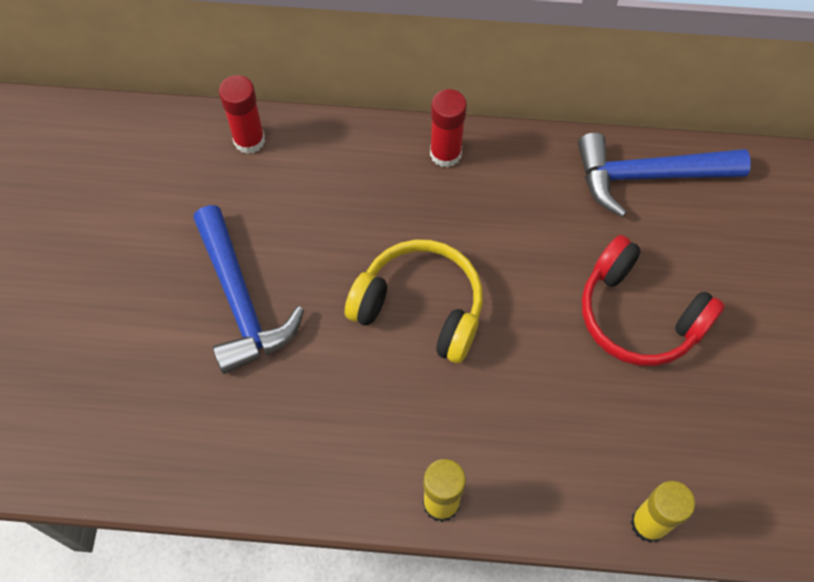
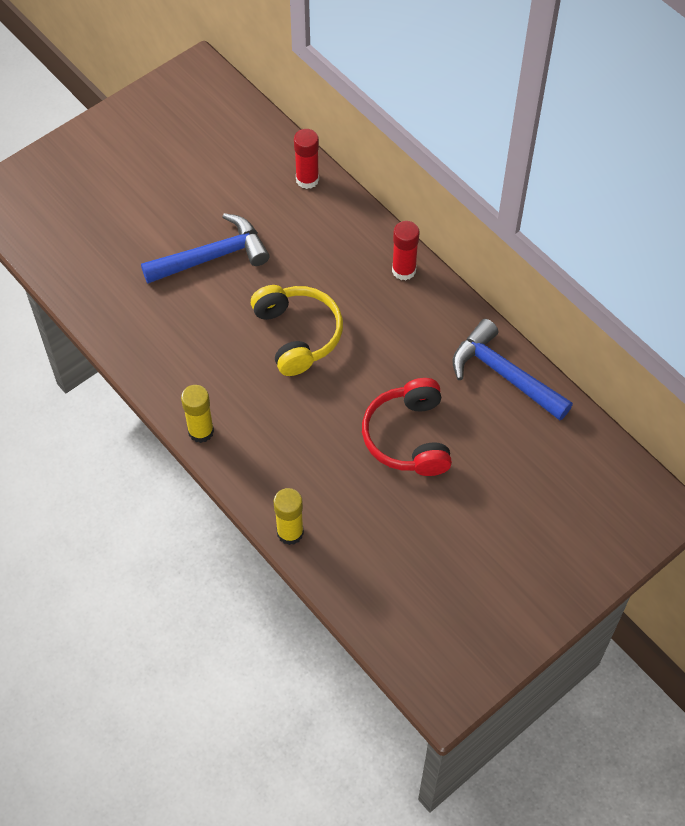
camera: 45 degrees right, 5 degrees down
blue hammer [193,205,304,374] -> blue hammer turned 135 degrees counterclockwise [141,213,270,283]

